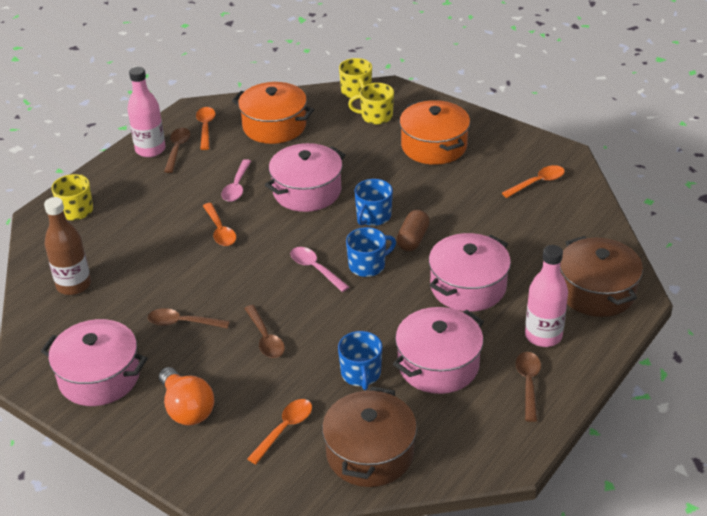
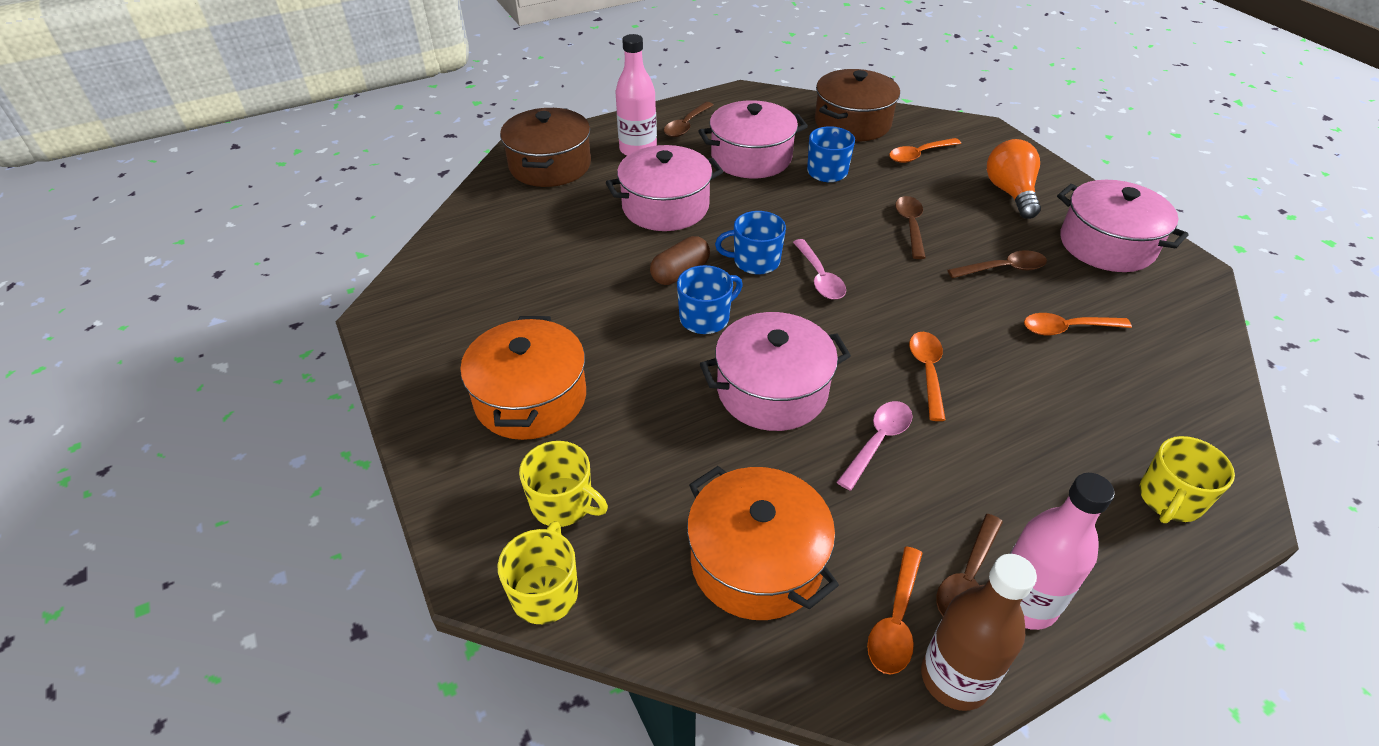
camera: 155 degrees left, 5 degrees up
brown bottle [44,197,91,295] -> brown bottle moved to [921,554,1037,711]
brown spoon [148,308,230,329] -> brown spoon turned 45 degrees counterclockwise [948,250,1047,278]
orange spoon [502,165,565,198] -> orange spoon moved to [1024,313,1132,336]

